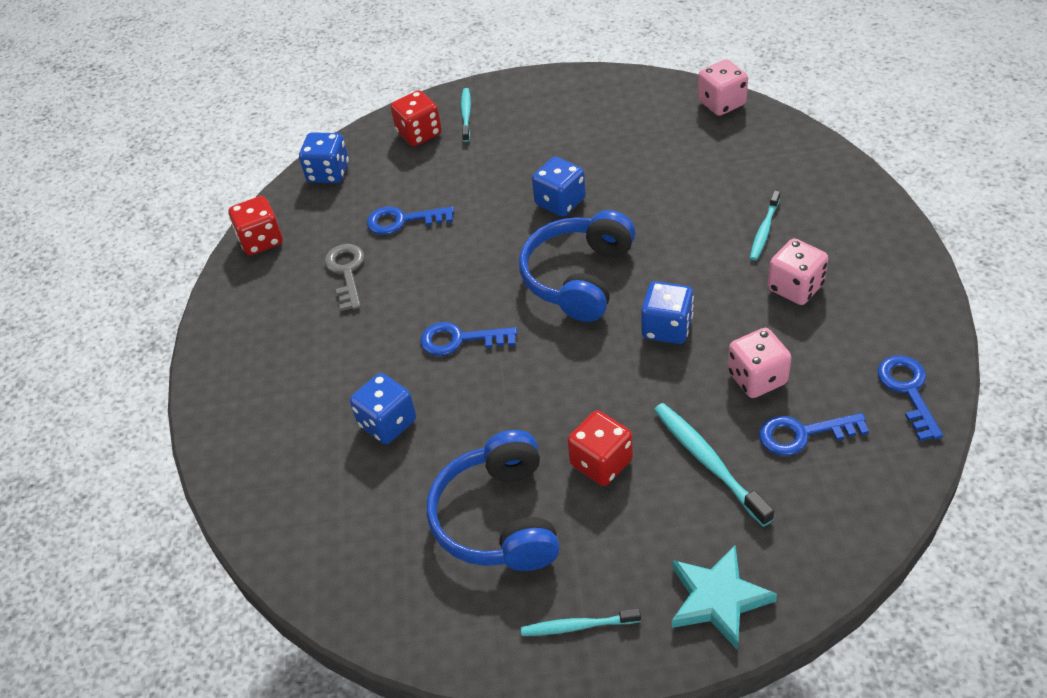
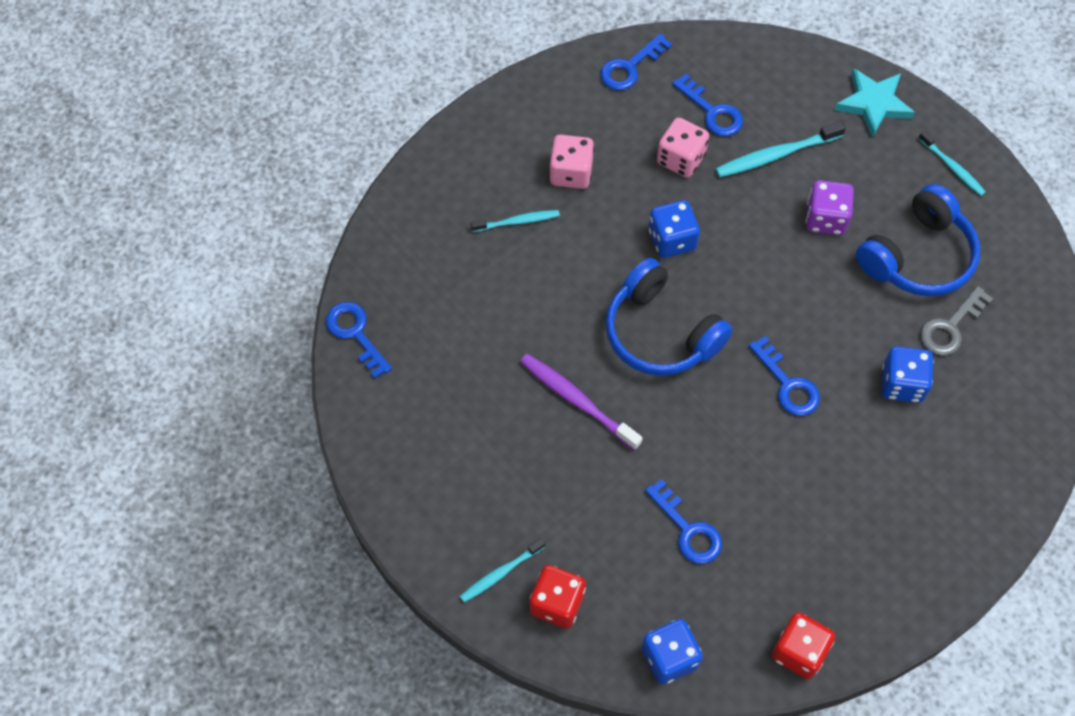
camera: 130 degrees left, 15 degrees up
grey key [324,244,364,311] -> grey key moved to [920,286,993,356]
blue headphones [519,210,636,322] -> blue headphones turned 60 degrees clockwise [605,258,733,376]
blue dice [532,157,586,217] -> purple toothbrush [520,354,643,450]
red dice [567,411,633,486] -> purple dice [806,180,854,235]
turquoise toothbrush [654,403,774,527] -> turquoise toothbrush turned 45 degrees clockwise [715,121,846,178]
pink dice [698,59,748,116] -> blue key [326,302,392,379]

